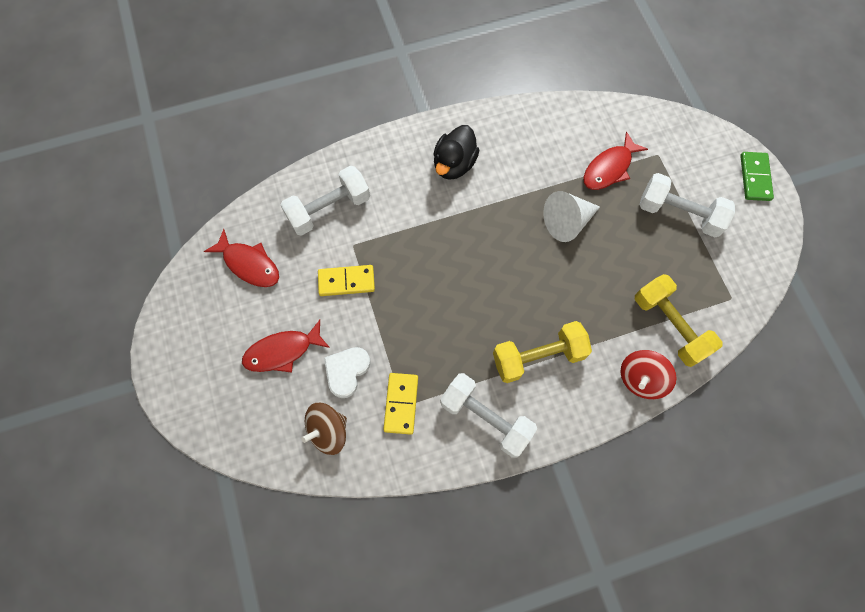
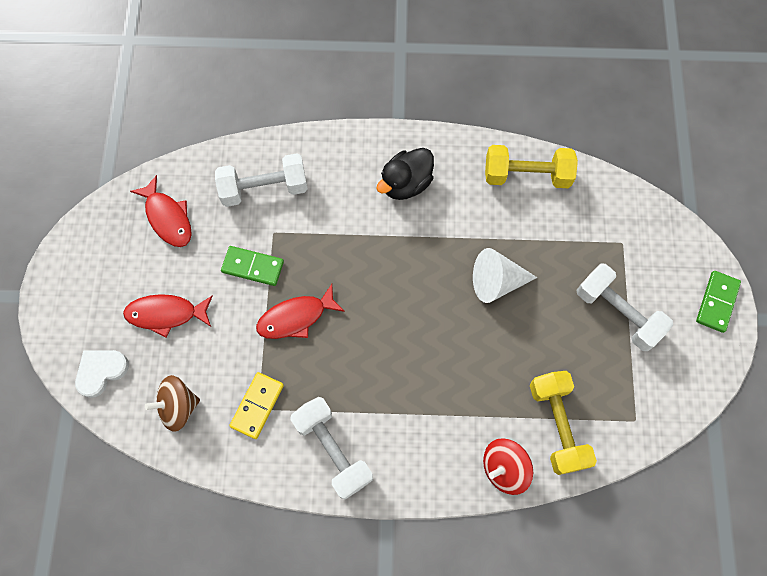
camera: 20 degrees right, 0 degrees up
yellow domino [318,265,375,296] -> green domino [221,246,284,286]
white heart [324,347,371,398] -> white heart moved to [75,350,129,398]
yellow dumbbell [493,321,592,383] -> yellow dumbbell moved to [485,145,578,188]
red fish [583,131,648,190] -> red fish moved to [256,284,345,339]

